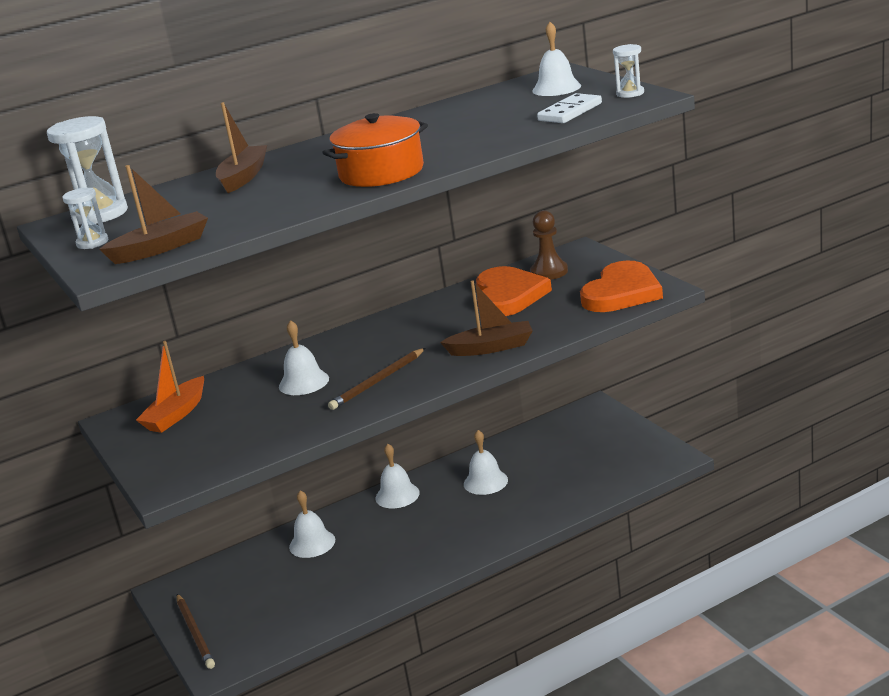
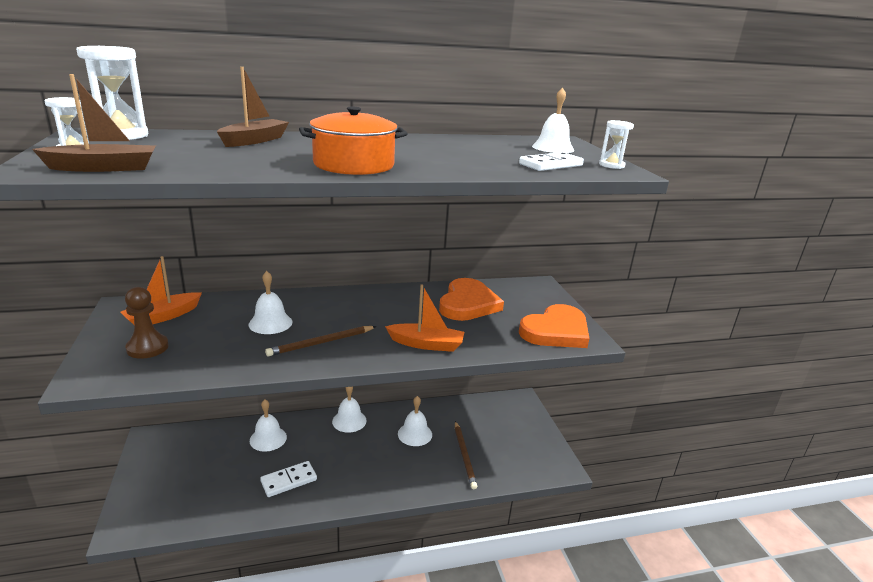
camera: 10 degrees right, 0 degrees up
brown pencil [177,594,215,669] -> brown pencil moved to [455,421,477,489]
brown boat [440,280,533,356] -> orange boat [385,285,464,352]
brown pawn [530,210,568,280] -> brown pawn moved to [125,287,169,359]
none -> white domino [260,461,317,497]

